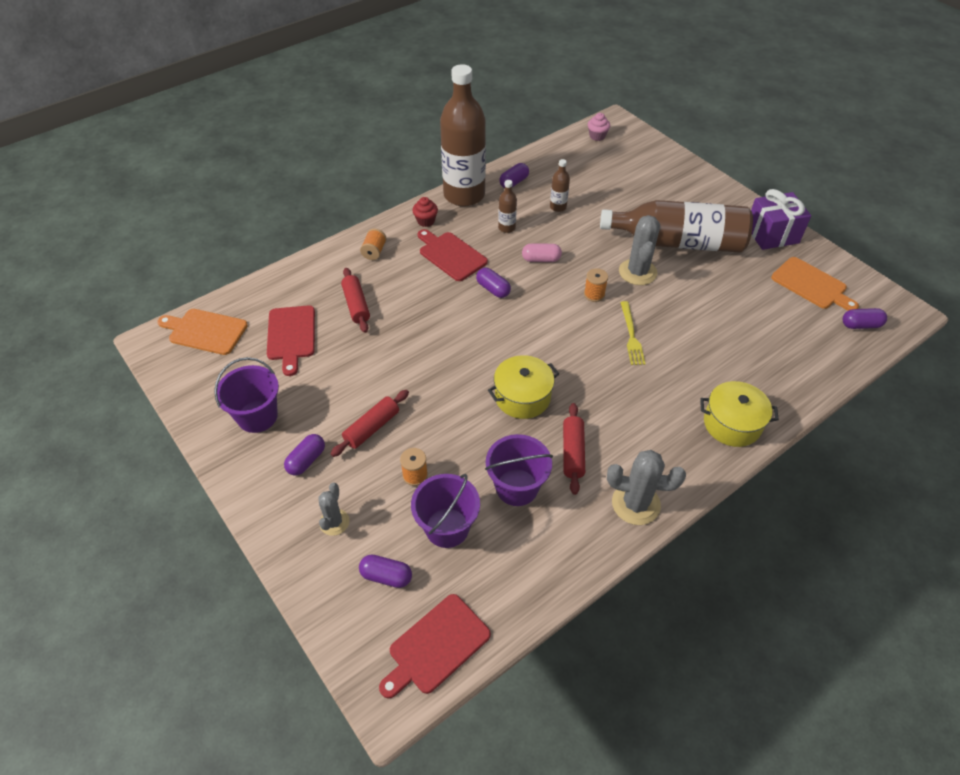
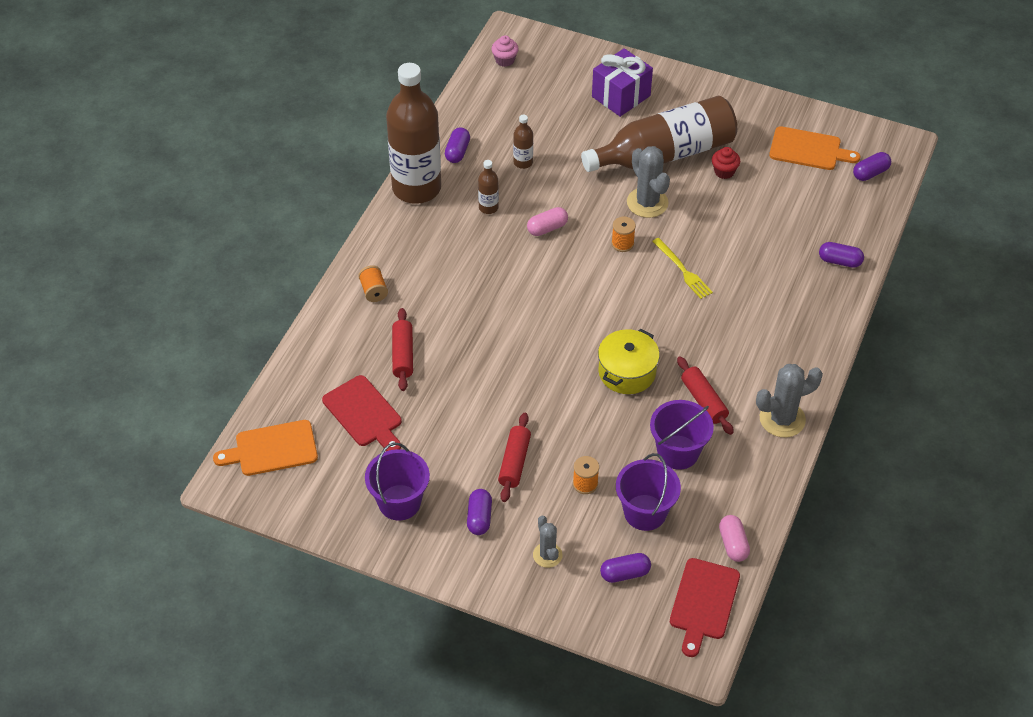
camera: 30 degrees left, 0 degrees up
red rolling pin [341,268,370,333] -> red rolling pin turned 45 degrees clockwise [392,308,413,391]
red cupcake [412,197,438,227] -> red cupcake moved to [712,147,740,179]
red cutting board [418,229,488,281] -> none
purple capsule [476,268,511,298] -> purple capsule moved to [819,242,864,268]
yellow pot [700,381,779,447] -> none
purple gift [751,189,811,250] -> purple gift moved to [592,48,653,117]
none -> pink capsule [719,515,750,562]

